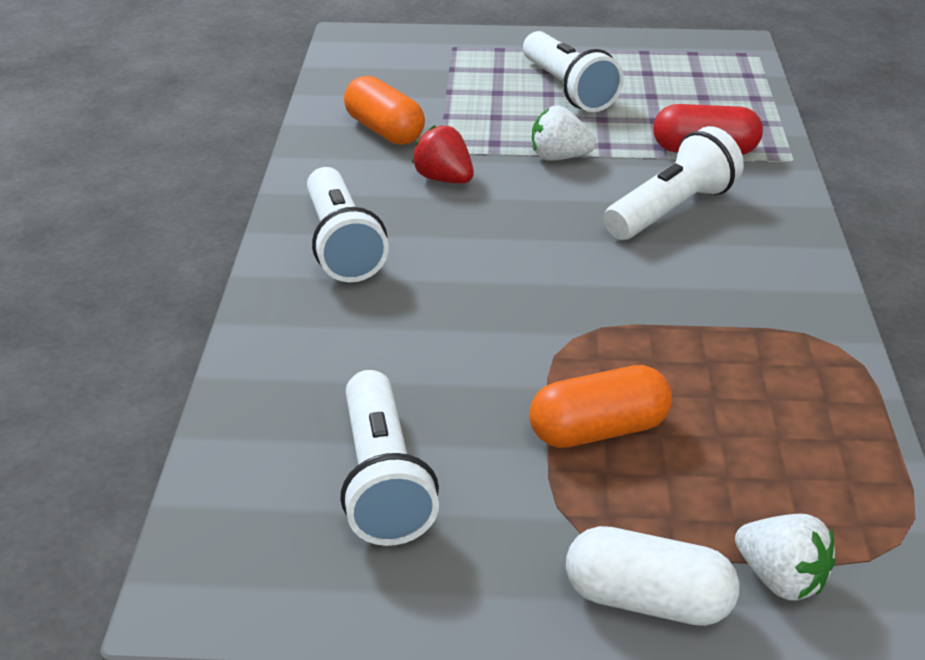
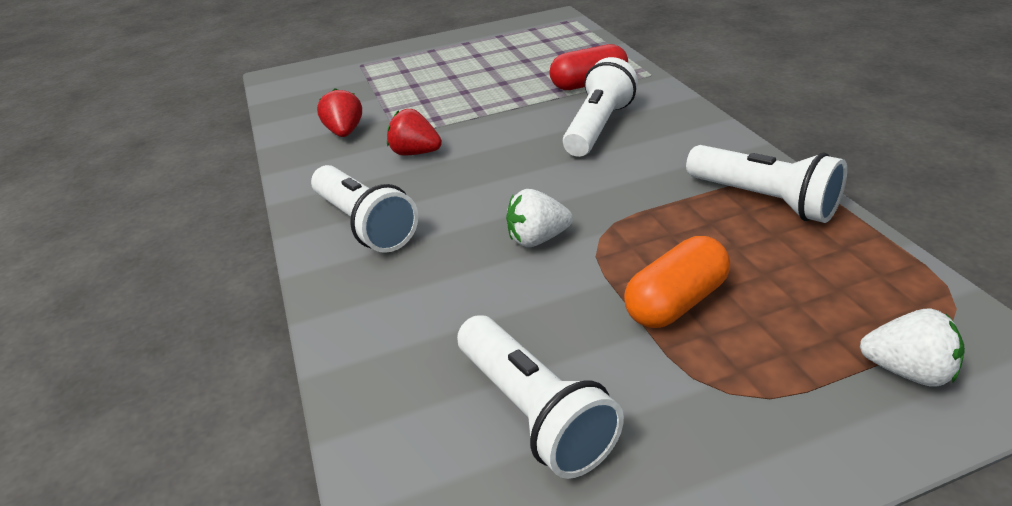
camera: 20 degrees left, 0 degrees up
orange capsule [344,76,425,145] -> red strawberry [317,88,362,137]
white flashlight [523,31,624,112] -> white flashlight moved to [686,145,847,223]
white strawberry [532,105,596,161] -> white strawberry moved to [506,189,573,247]
white capsule [566,526,739,626] -> none

